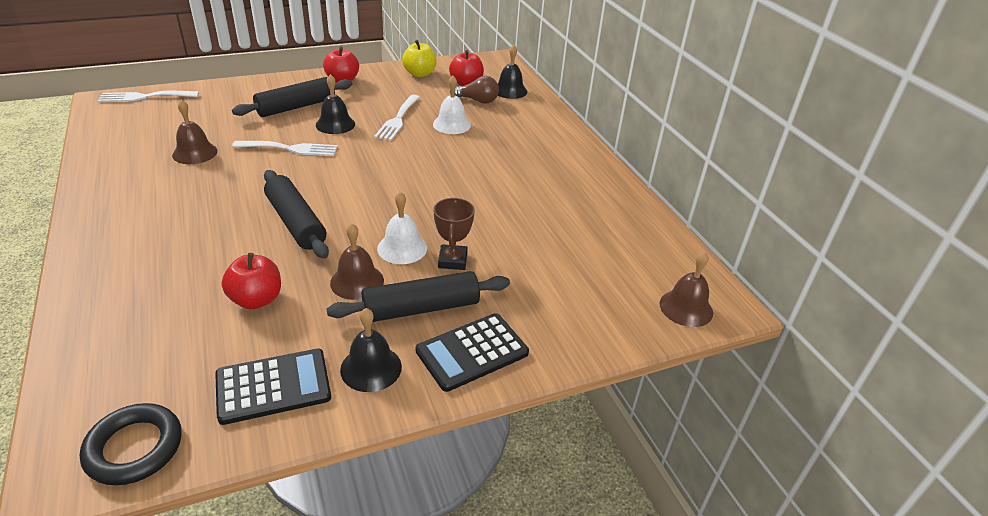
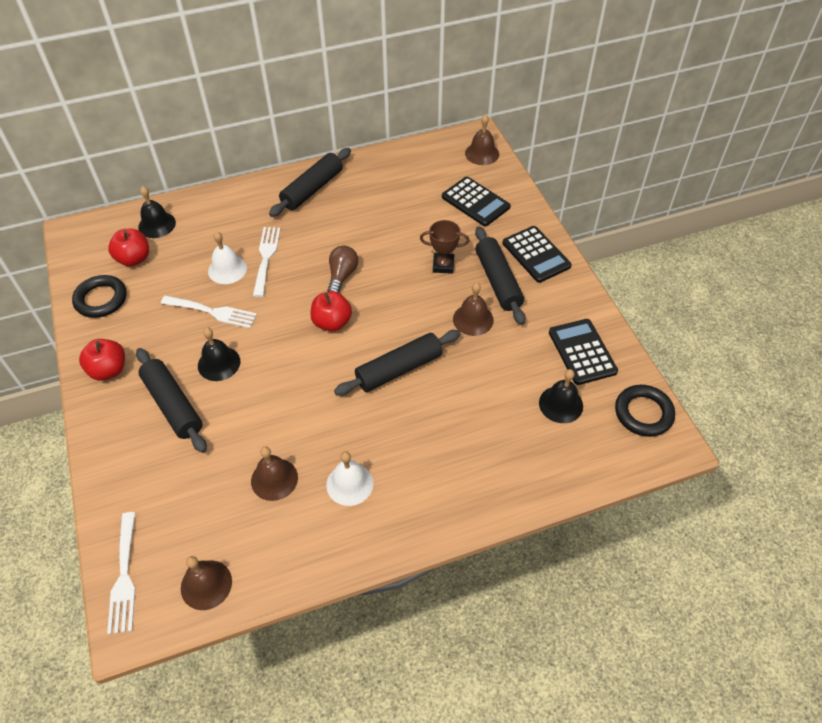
camera: 85 degrees left, 15 degrees up
red apple [222,253,281,309] -> red apple moved to [310,291,352,331]
white fork [232,141,338,156] -> white fork moved to [253,227,281,297]
black bell [340,308,402,392] -> black bell moved to [539,369,583,423]
white bell [377,192,427,264] -> white bell moved to [326,451,373,506]
yellow apple [402,40,437,77] -> black ring [72,275,127,318]
brown light bulb [450,76,499,104] -> brown light bulb moved to [328,246,358,293]
none -> brown bell [181,556,232,610]
none -> black rolling pin [269,148,351,217]
none -> black calculator [442,177,511,226]

